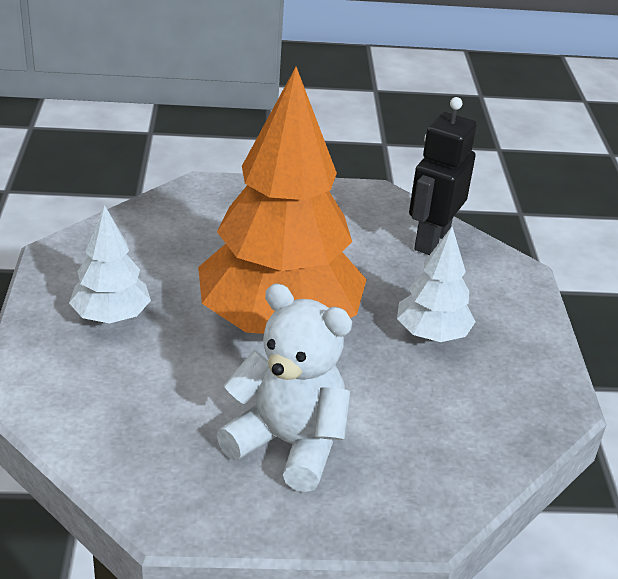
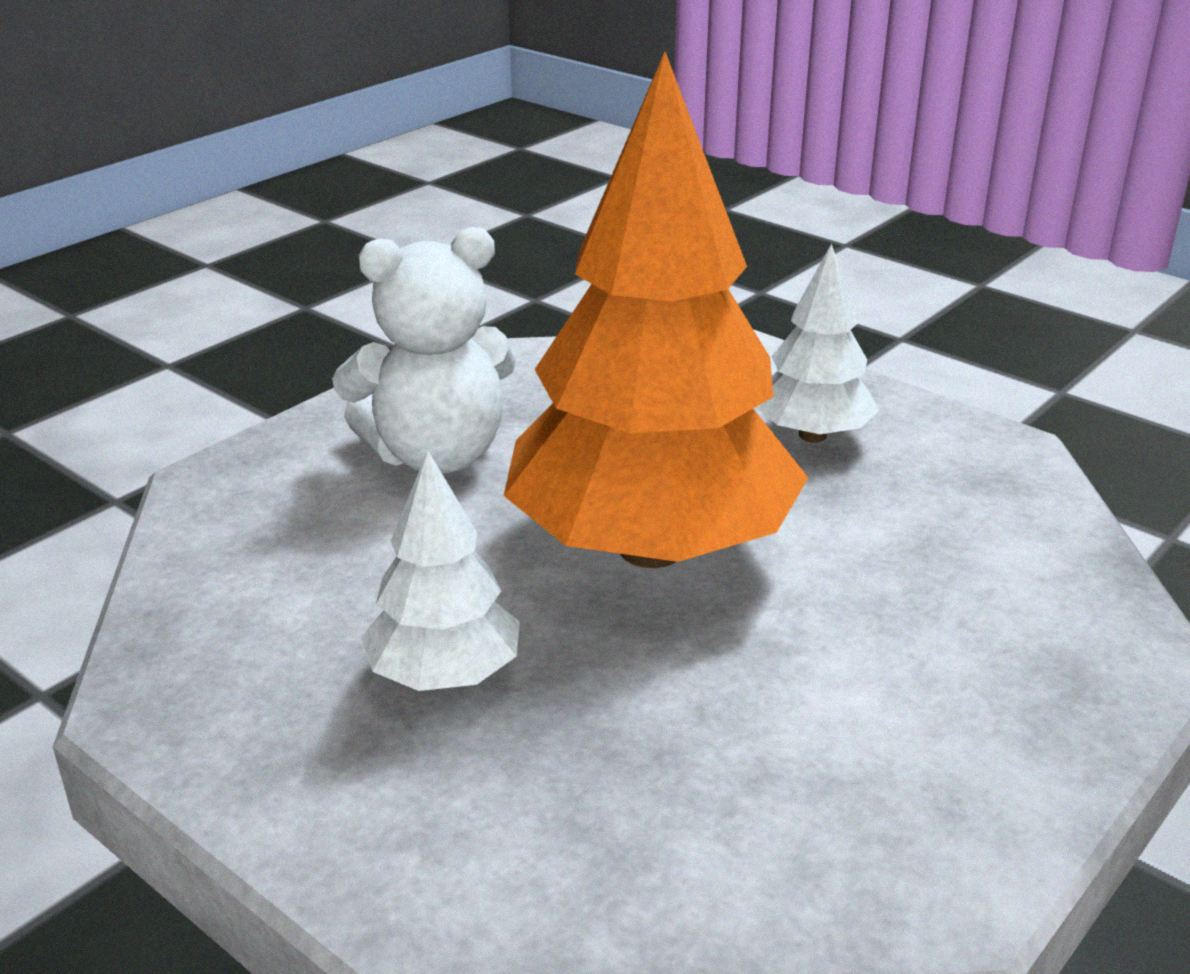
camera: 135 degrees right, 5 degrees down
black robot [409,97,477,255] -> none

